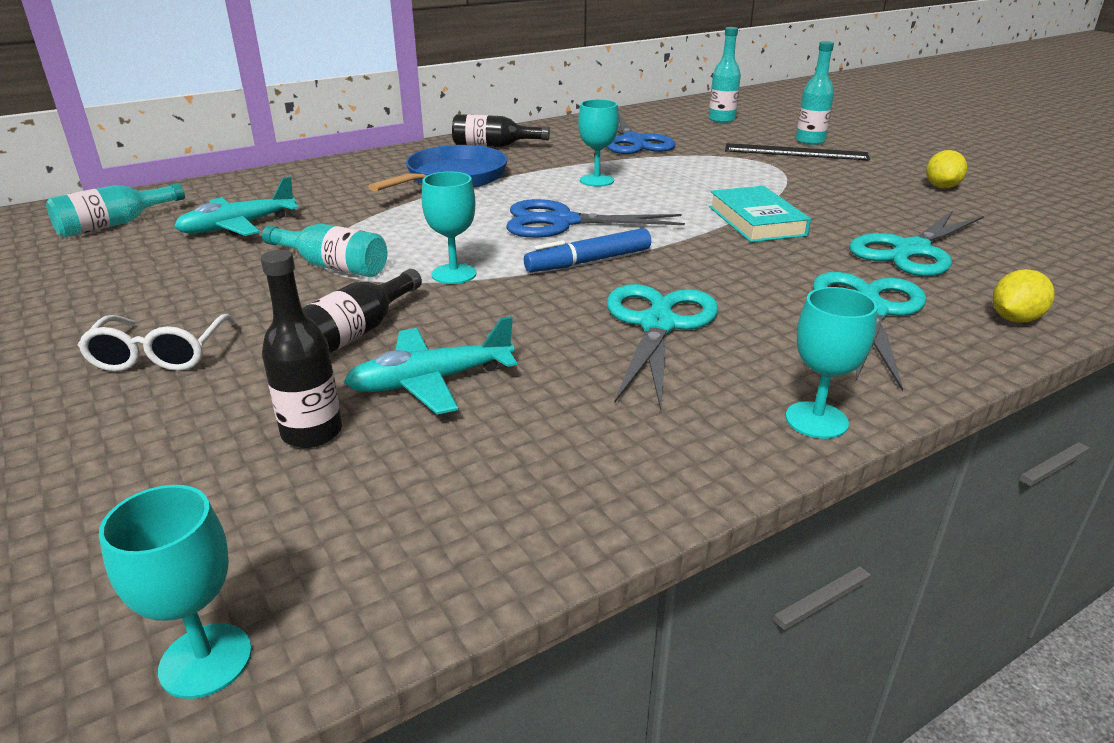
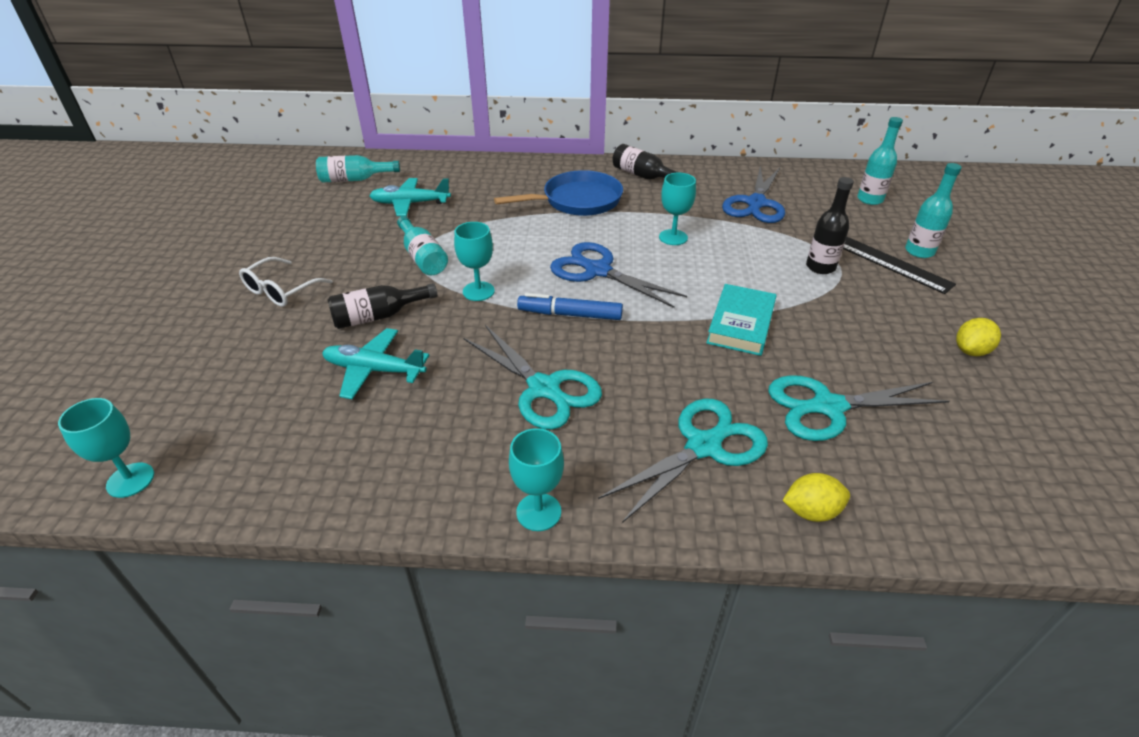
camera: 35 degrees right, 10 degrees up
black bottle [261,250,342,448] -> black bottle moved to [806,177,854,274]
turquoise scissors [607,284,718,410] -> turquoise scissors turned 90 degrees clockwise [463,325,602,430]

